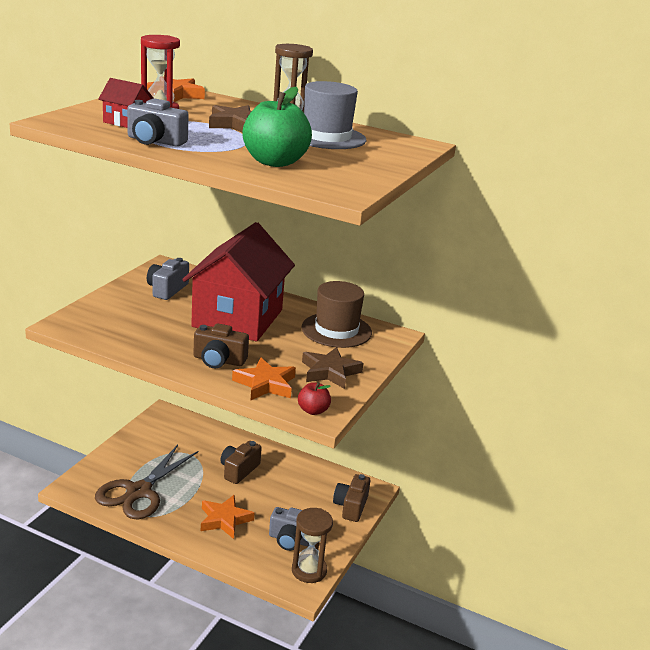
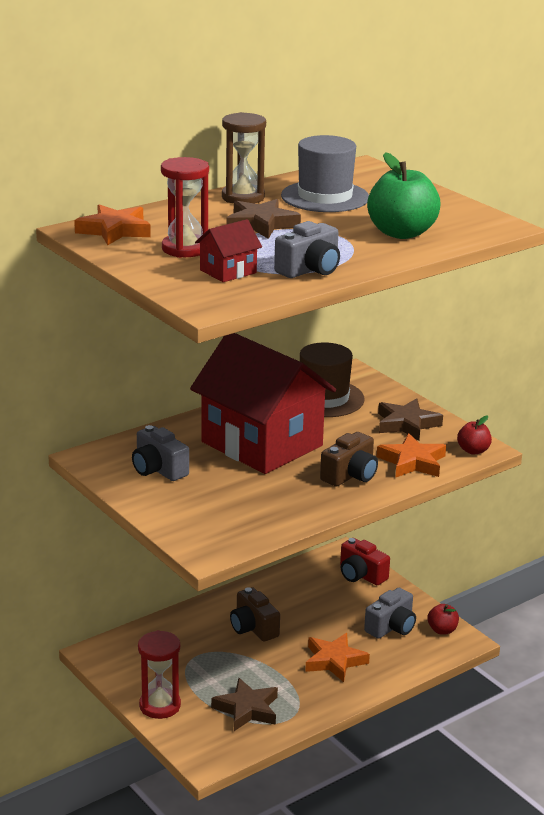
camera: 60 degrees left, 0 degrees up
brown scissors [95,445,198,519] -> brown star [211,678,278,731]
brown hourglass [292,508,333,583] -> red apple [427,604,459,635]
brown camera [333,474,370,522] -> red camera [340,538,390,585]
none -> red hourglass [138,630,181,719]

